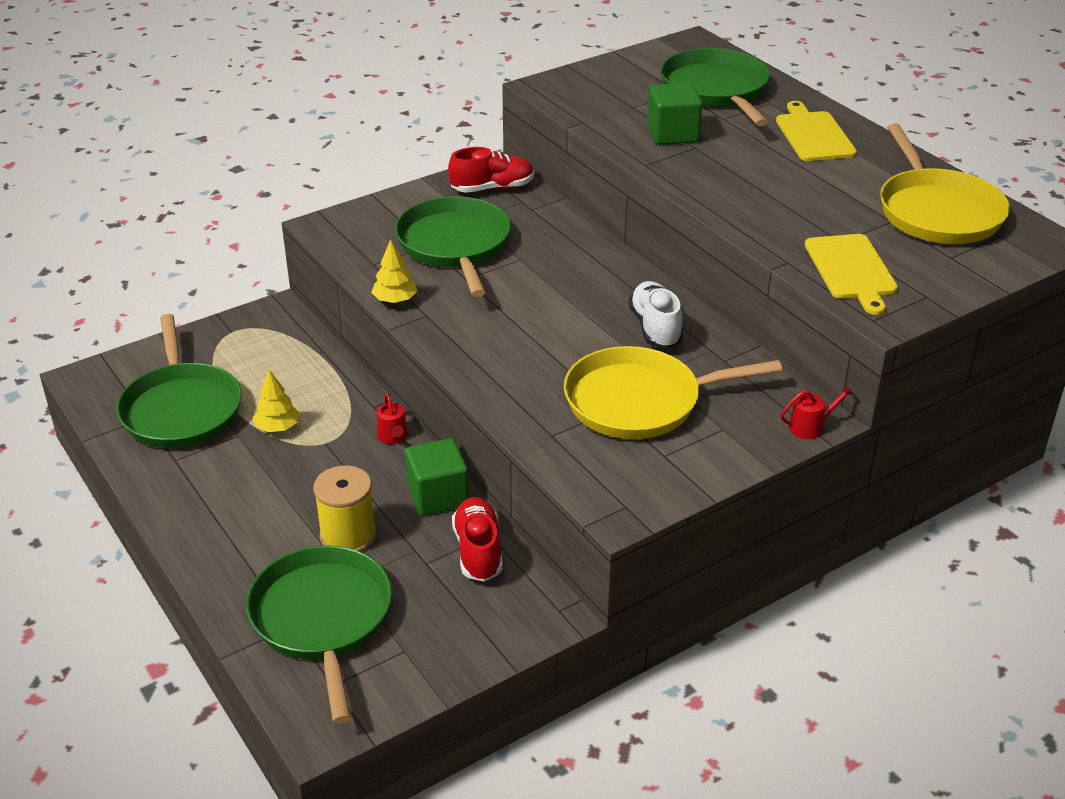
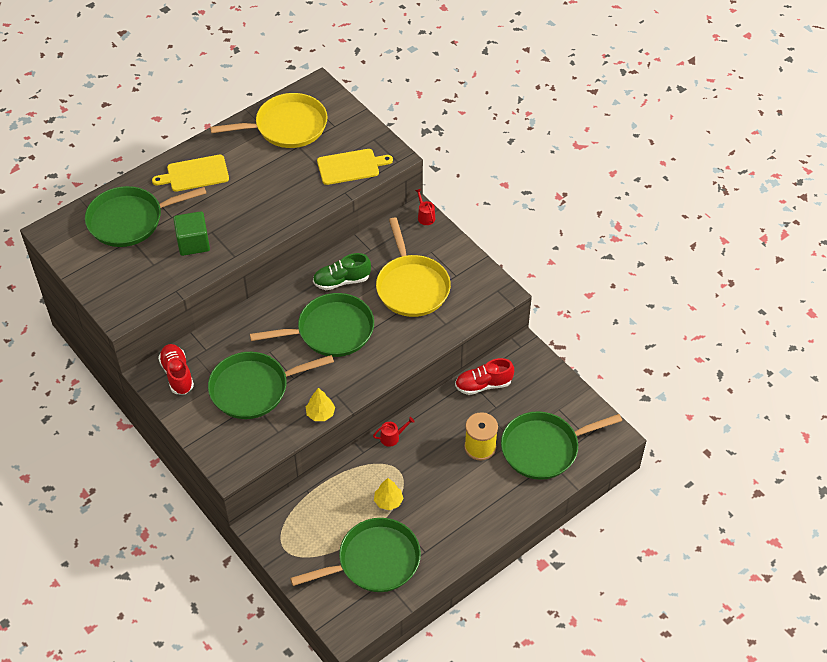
camera: 95 degrees left, 15 degrees up
green cube [405,438,469,516] -> none
white shoe [629,281,683,348] -> green shoe [313,253,371,290]
none -> green pan [250,293,374,357]

